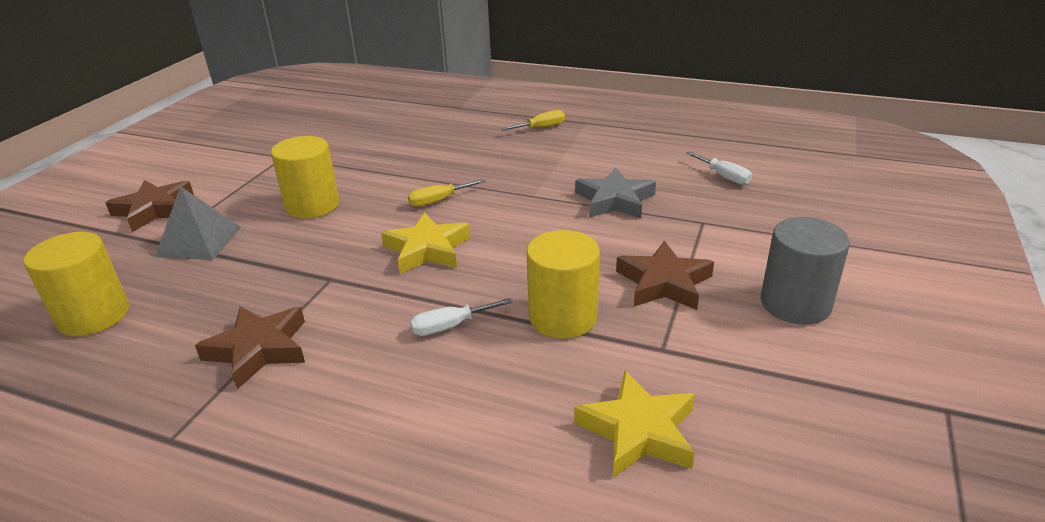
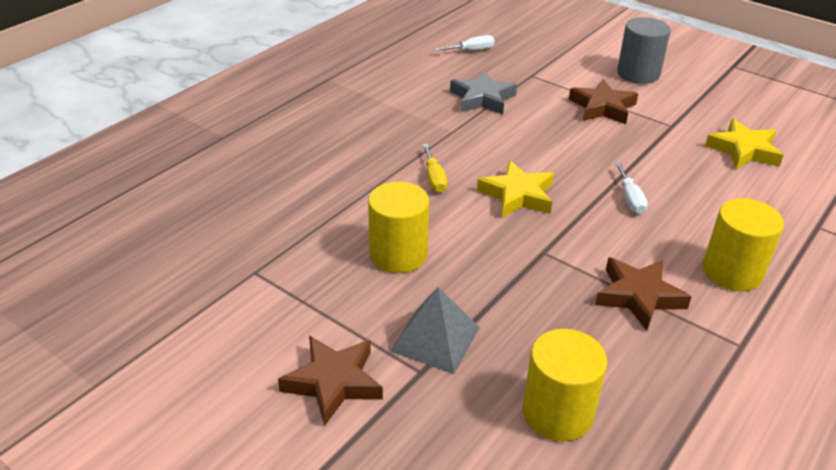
camera: 75 degrees left, 5 degrees up
yellow screwdriver [501,110,565,131] -> none
yellow cylinder [527,230,600,339] -> yellow cylinder moved to [703,198,784,291]

